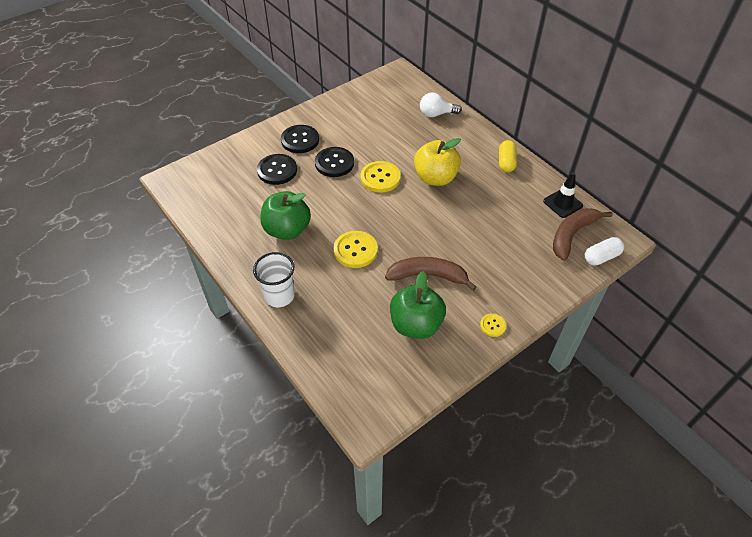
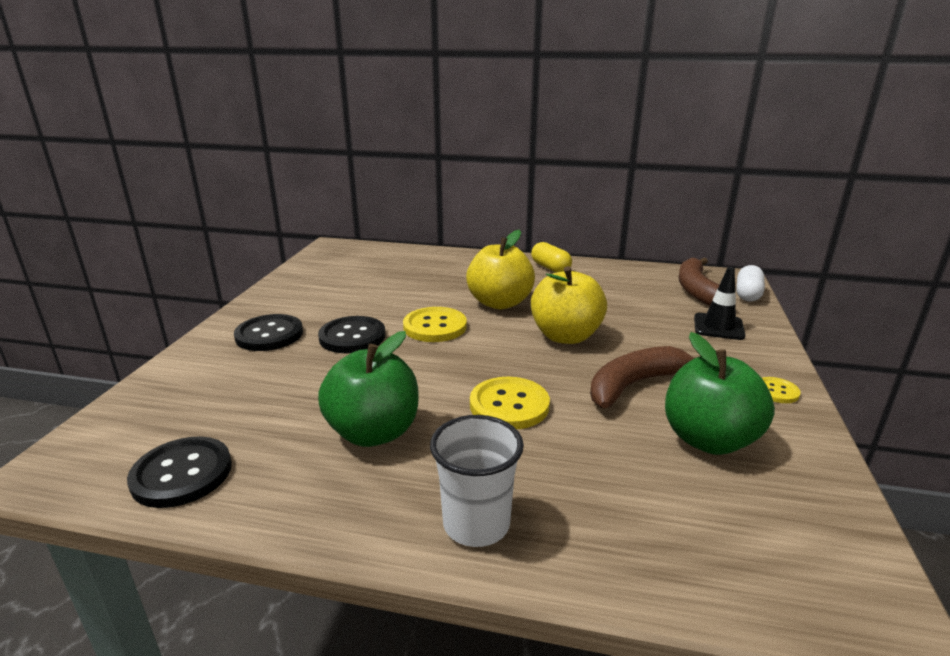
camera: 40 degrees left, 25 degrees down
black button [257,154,297,185] -> black button moved to [127,436,232,508]
white light bulb [420,92,462,117] -> none
black traffic cone [543,172,583,218] -> black traffic cone moved to [694,267,746,340]
none -> yellow apple [531,266,607,344]

